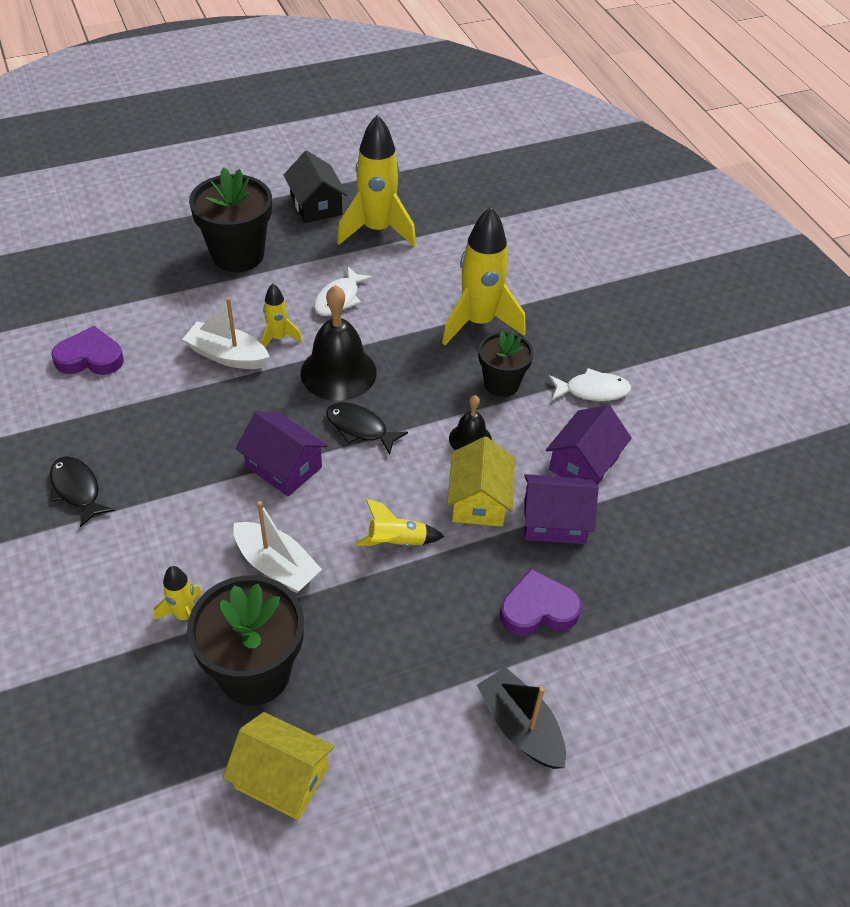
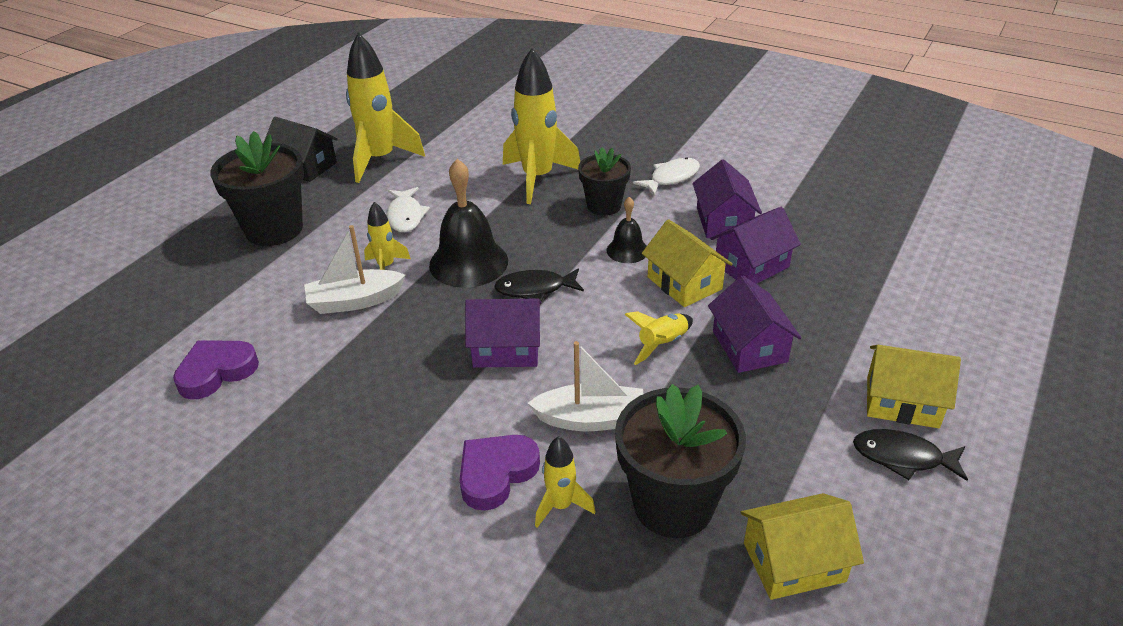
camera: 35 degrees left, 10 degrees down
black fish [50,456,115,528] -> black fish moved to [853,429,968,481]
black boat [477,667,566,769] -> yellow house [867,345,961,428]
purple heart [500,569,582,636] -> purple heart moved to [460,435,540,511]
none -> purple house [708,276,801,373]

